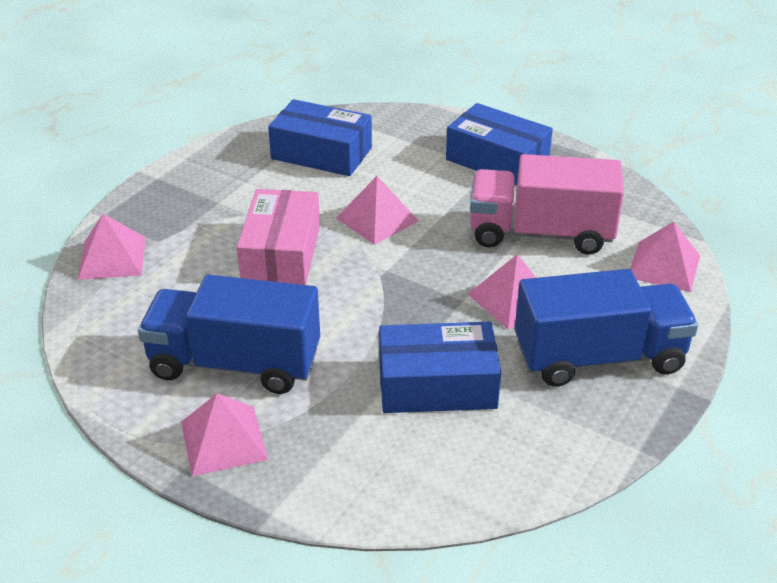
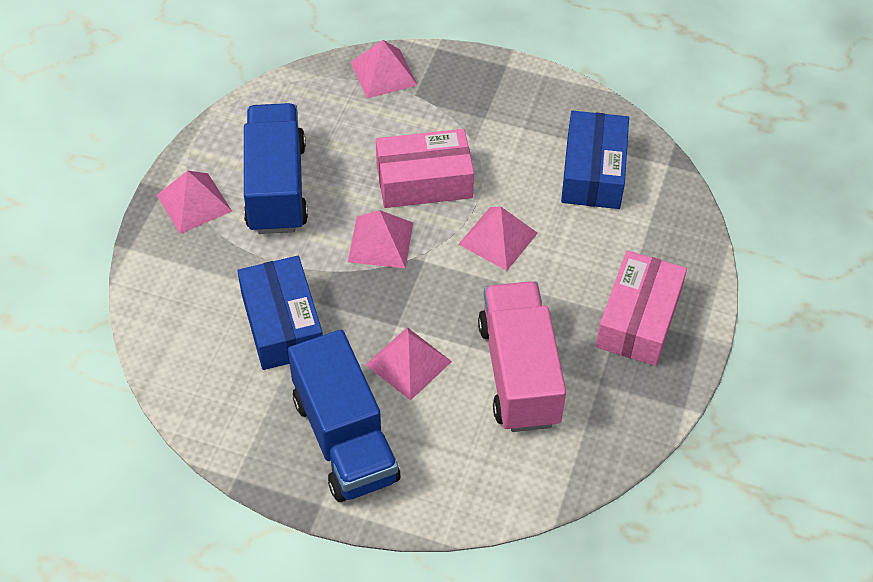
camera: 75 degrees right, 15 degrees up
blue box [446,103,553,185] -> pink box [596,250,687,366]
pink pyramid [630,222,700,292] -> pink pyramid moved to [348,210,413,268]

